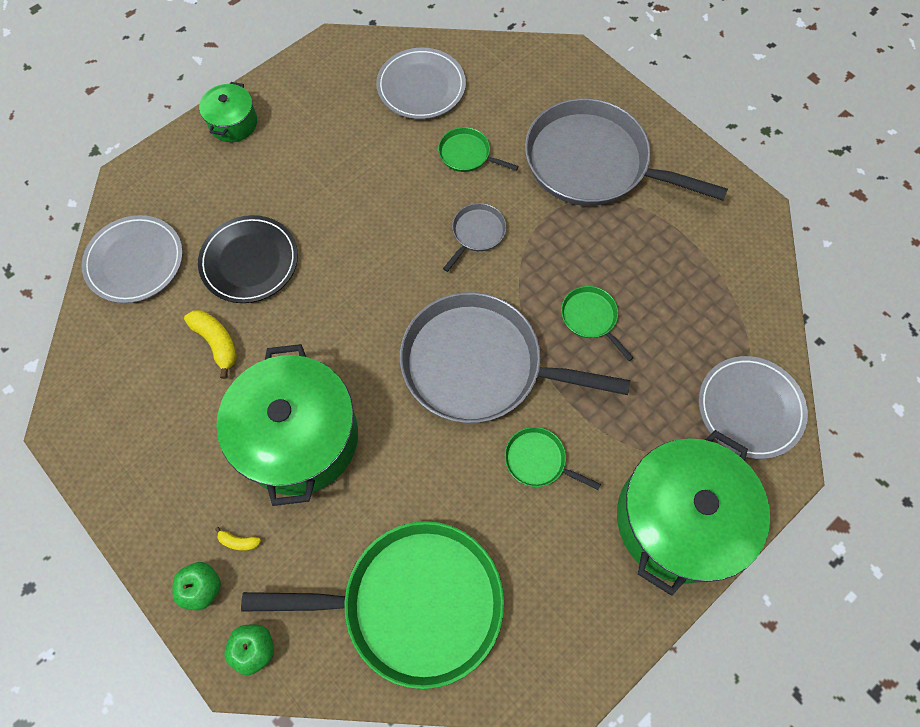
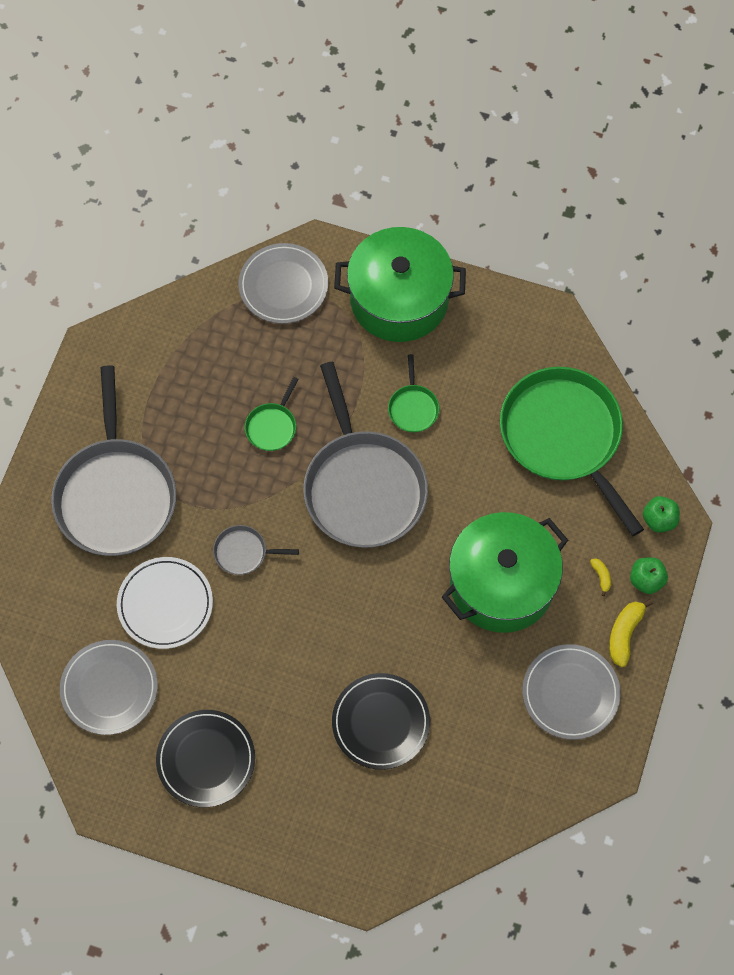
camera: 120 degrees left, 0 degrees up
grey plate [82,215,183,303] -> grey plate moved to [523,644,620,740]
yellow banana [184,310,237,379] -> yellow banana moved to [609,599,653,667]
green pot [199,82,257,142] -> none
green pan [438,127,519,172] -> white plate [117,557,213,649]
none -> black plate [156,710,255,807]

